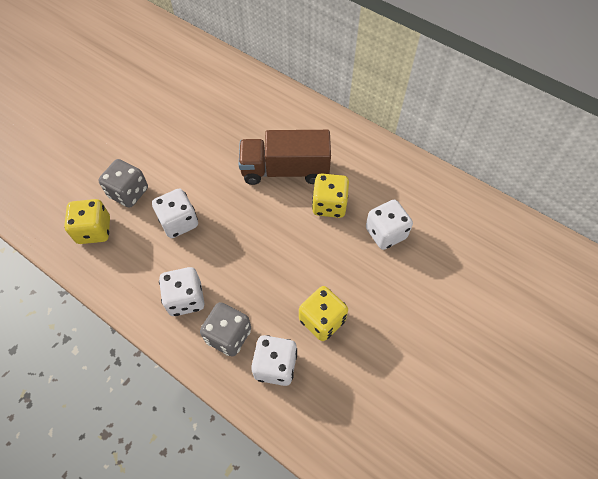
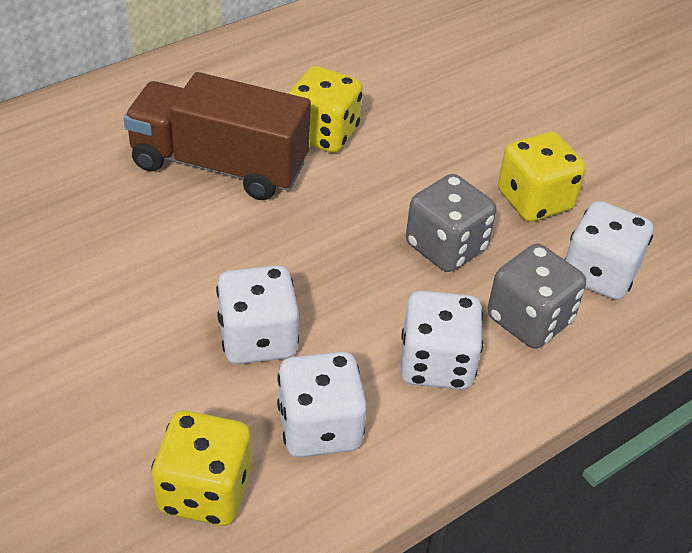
camera: 75 degrees left, 15 degrees down
grey dice [98,159,148,208] -> grey dice moved to [406,174,497,272]
brown truck [238,130,331,185] -> brown truck turned 90 degrees clockwise [124,72,311,200]
white dice [366,200,413,250] -> white dice moved to [277,352,367,457]

